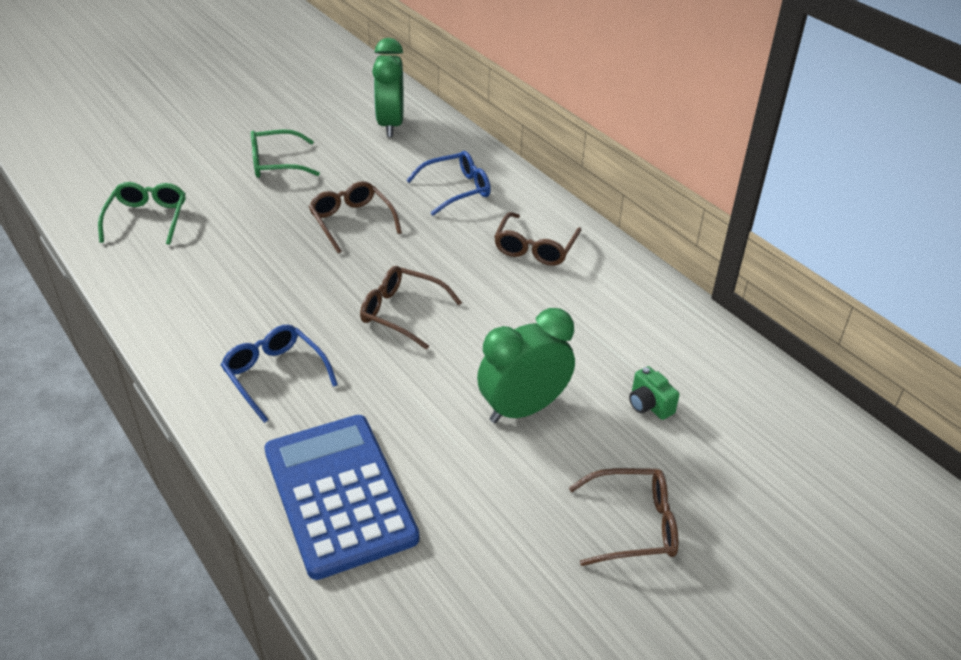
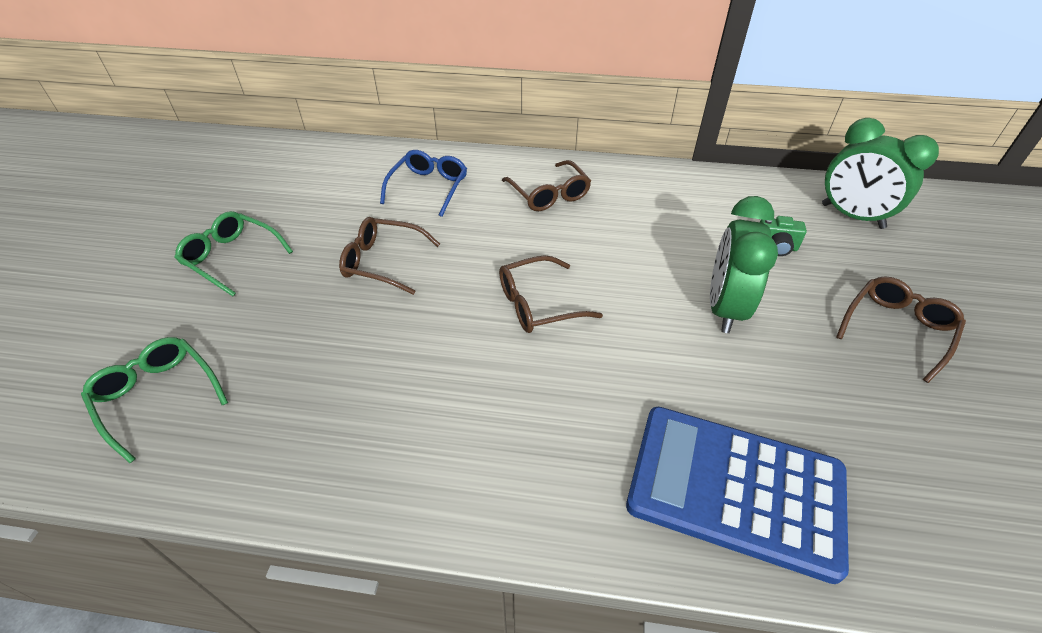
camera: 45 degrees left, 5 degrees up
blue glasses [221,325,338,423] -> none
green glasses [251,129,320,178] -> green glasses turned 90 degrees clockwise [175,211,293,296]
green clock [372,38,404,137] -> green clock moved to [822,118,939,229]

